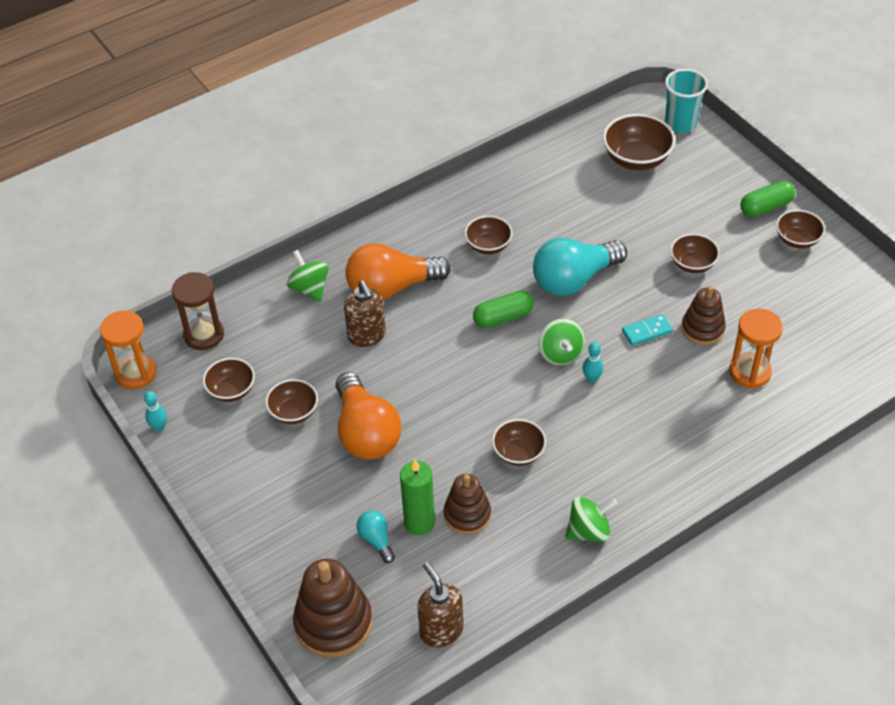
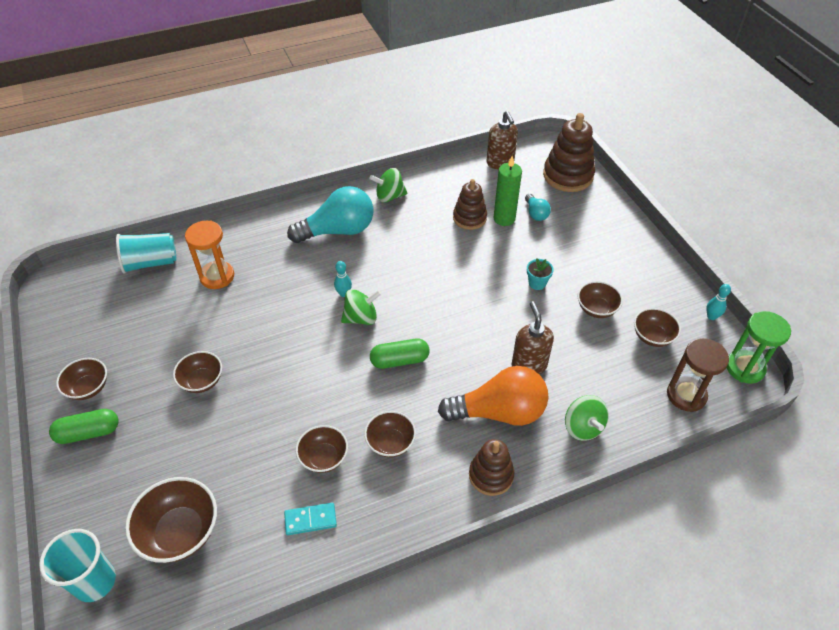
camera: 170 degrees left, 0 degrees up
orange hourglass [100,310,156,389] -> green hourglass [726,311,791,384]
orange light bulb [336,372,401,460] -> turquoise flower pot [527,258,554,290]
brown bowl [492,419,546,466] -> brown bowl moved to [296,425,348,473]
turquoise light bulb [533,238,627,296] -> turquoise light bulb moved to [287,186,373,243]
green spinning top [538,318,585,366] -> green spinning top turned 75 degrees clockwise [341,289,381,325]
turquoise domino [622,314,673,346] -> turquoise domino moved to [284,503,337,535]
brown stacking toy [681,286,726,345] -> brown stacking toy moved to [469,439,514,496]
none -> turquoise cup [116,233,176,274]

